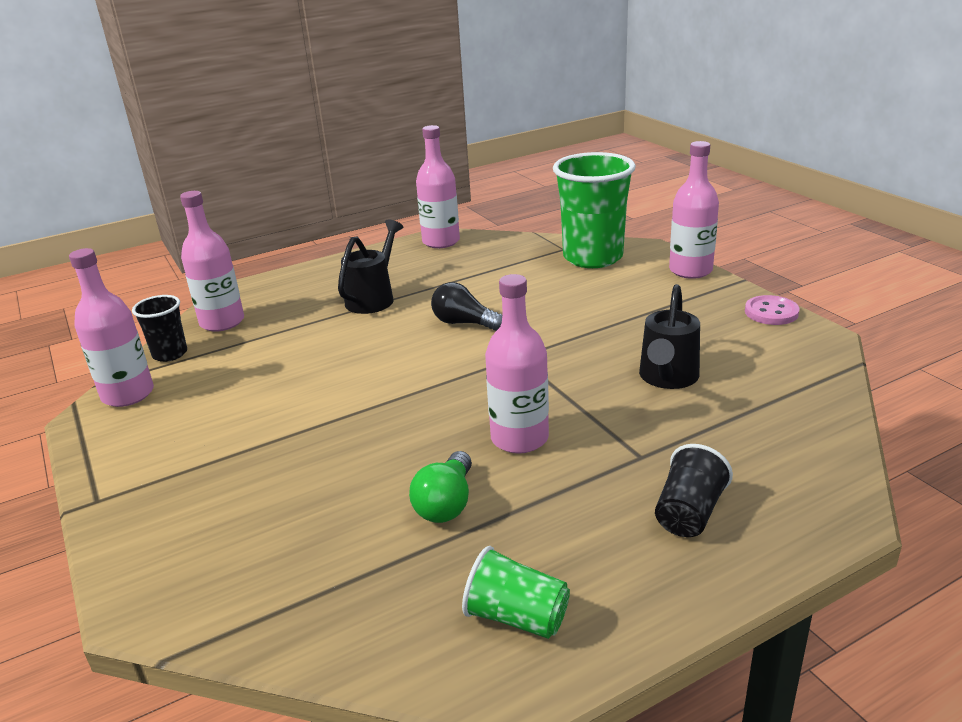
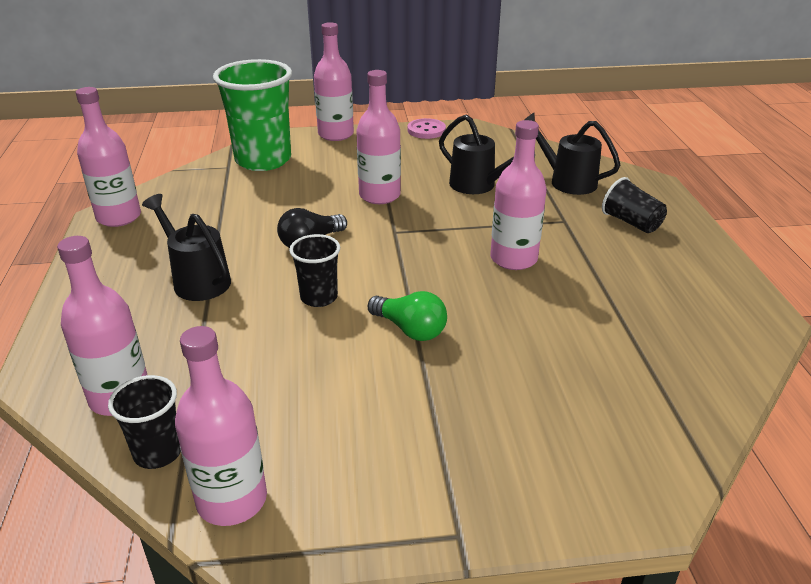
camera: 70 degrees left, 5 degrees up
green light bulb [409,451,472,523] -> green light bulb moved to [368,291,447,341]
green cup [462,546,570,639] -> none
none -> black cup [289,234,340,307]
none -> pink bottle [356,70,401,204]
none -> black watering can [524,113,620,195]

